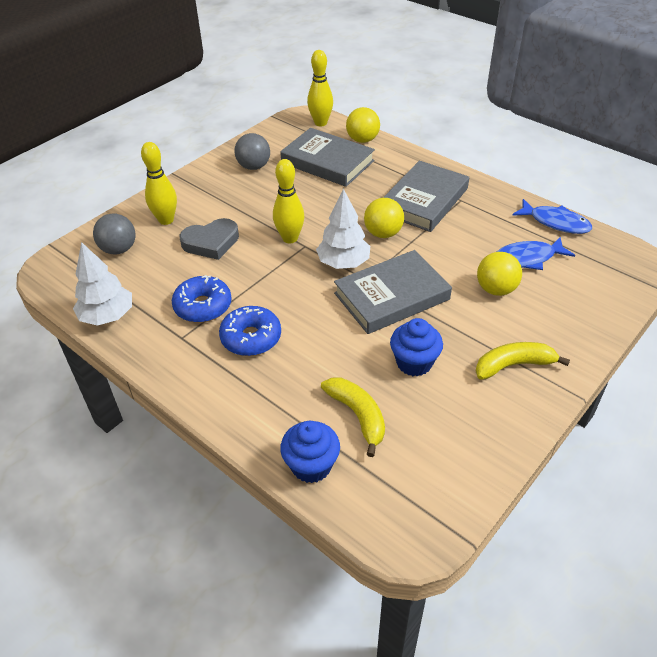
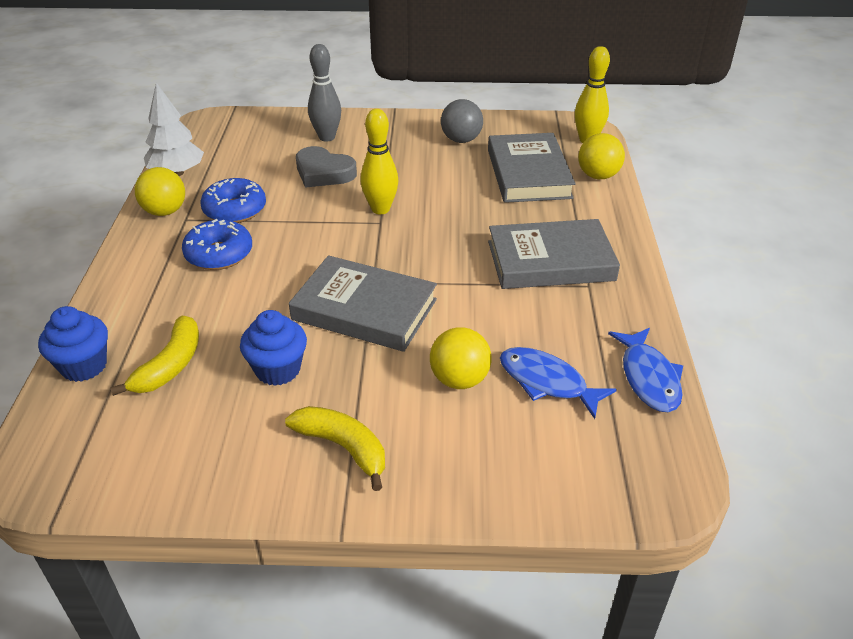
camera: 50 degrees right, 5 degrees down
grey ball [93,213,135,255] -> none
yellow bowling pin [141,142,177,225] -> grey bowling pin [308,44,341,142]
white tree [316,189,370,269] -> none
yellow ball [364,198,404,238] -> yellow ball moved to [135,167,185,216]

